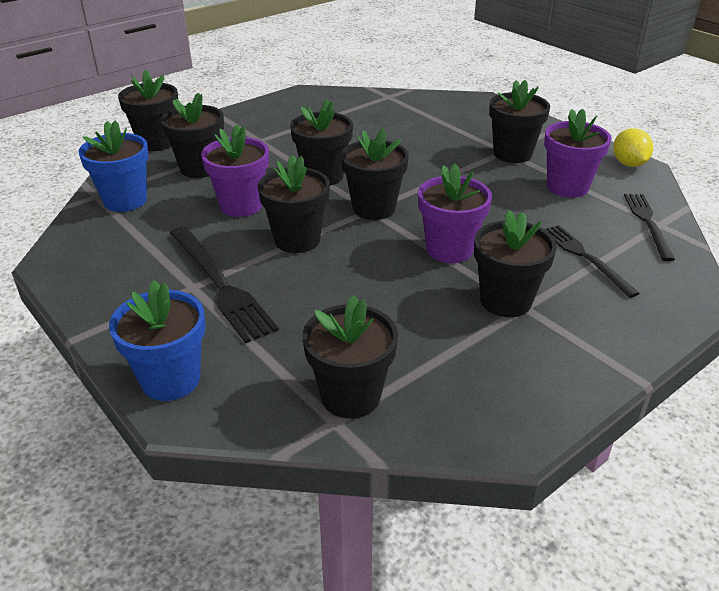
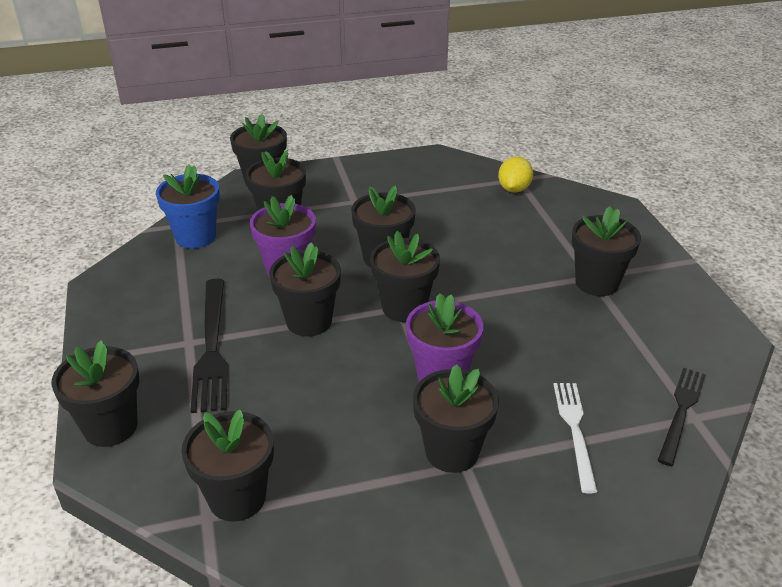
camera: 25 degrees right, 0 degrees up
blue flower pot [109,280,206,401] -> black flower pot [51,340,140,447]
purple flower pot [544,108,612,198] -> none
black fork [544,225,640,298] -> white fork [553,383,598,493]
yellow lemon [613,128,653,167] -> yellow lemon moved to [498,156,533,193]

